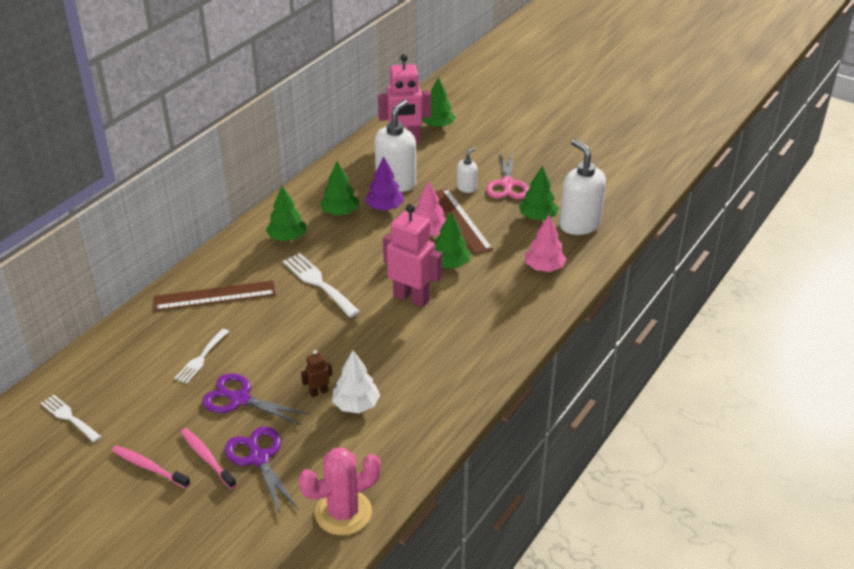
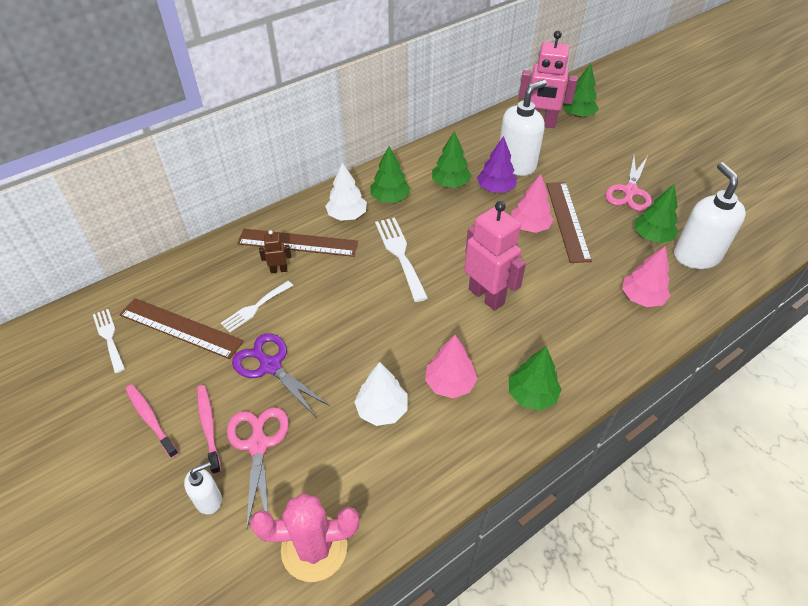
camera: 20 degrees right, 10 degrees up
purple scissors [225,427,299,515] -> pink scissors [227,407,289,528]
brown robot [301,350,332,397] -> brown robot moved to [259,230,291,273]
green tree [435,212,471,268] -> green tree moved to [509,347,562,411]
white soap dispenser [457,147,478,193] -> white soap dispenser moved to [184,462,222,514]
none -> brown ruler [119,298,244,359]
none -> white tree [325,163,367,221]
none -> pink tree [425,335,478,398]

